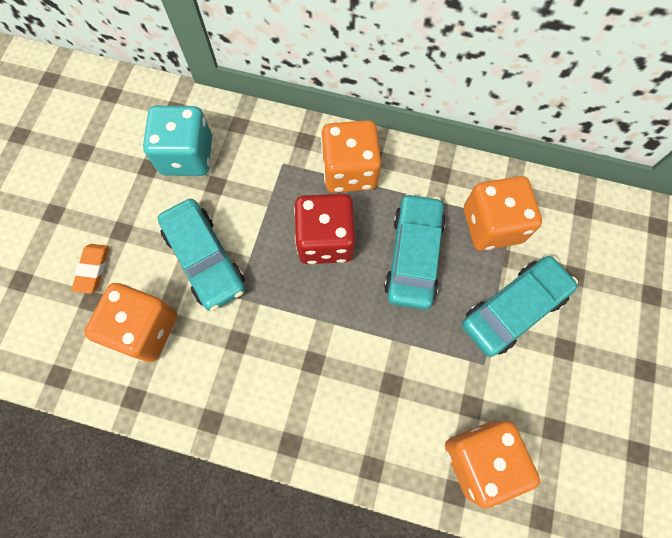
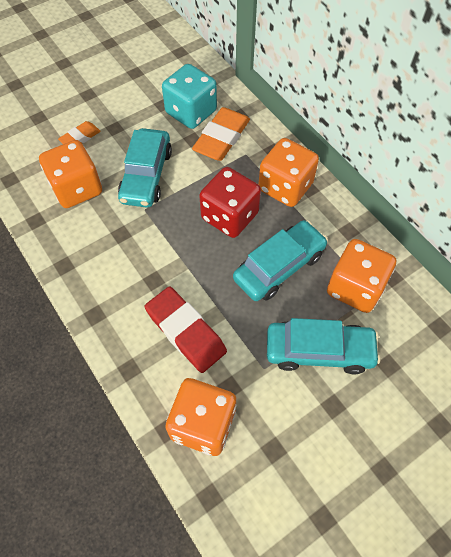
camera: 40 degrees right, 10 degrees down
none -> red eraser [145,286,227,373]
none -> orange eraser [192,107,250,161]

